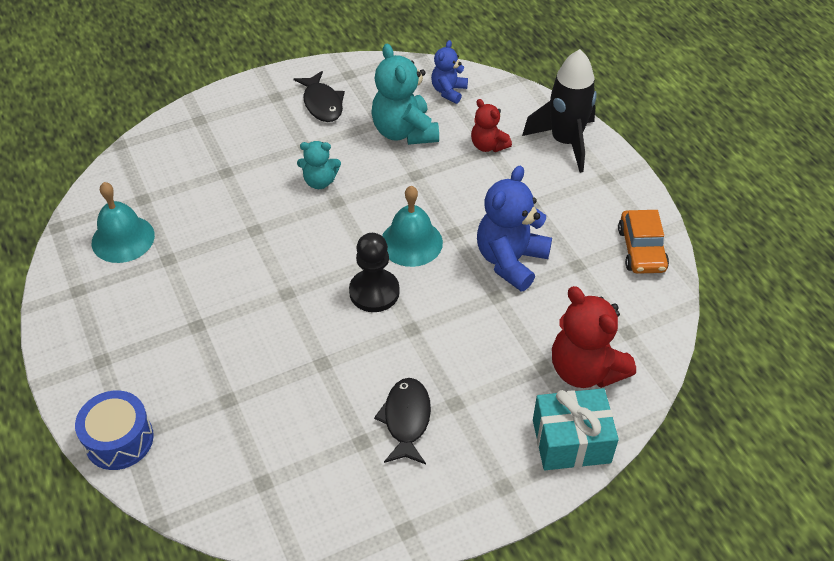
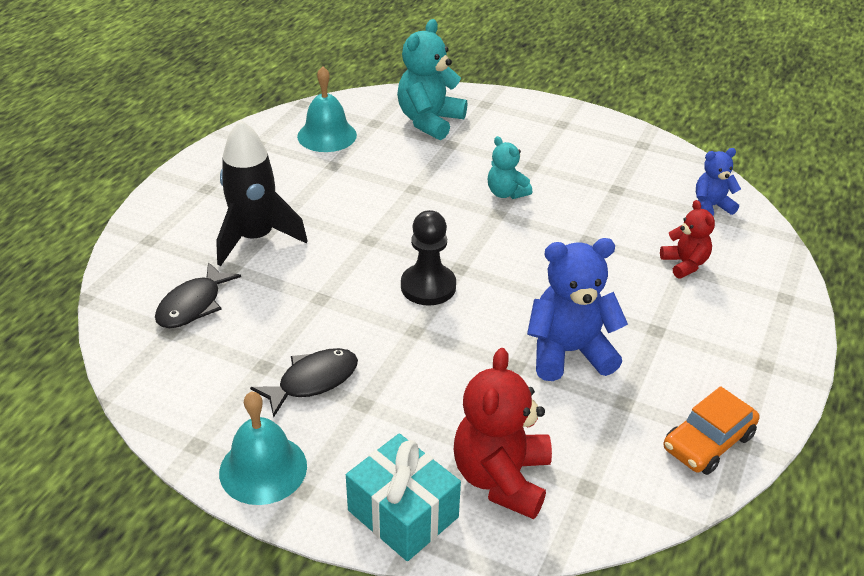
camera: 50 degrees right, 10 degrees down
blue drum [75,390,154,470] -> none
black fish [293,71,345,122] -> black fish moved to [155,262,241,328]
turquoise teddy bear [371,44,439,145] -> turquoise teddy bear moved to [397,19,467,140]
turquoise bell [382,186,443,267] -> turquoise bell moved to [219,391,307,505]
red teddy bear [471,99,512,152] -> red teddy bear turned 150 degrees clockwise [660,200,715,279]
black rocket [522,49,597,173] -> black rocket moved to [216,120,308,266]

